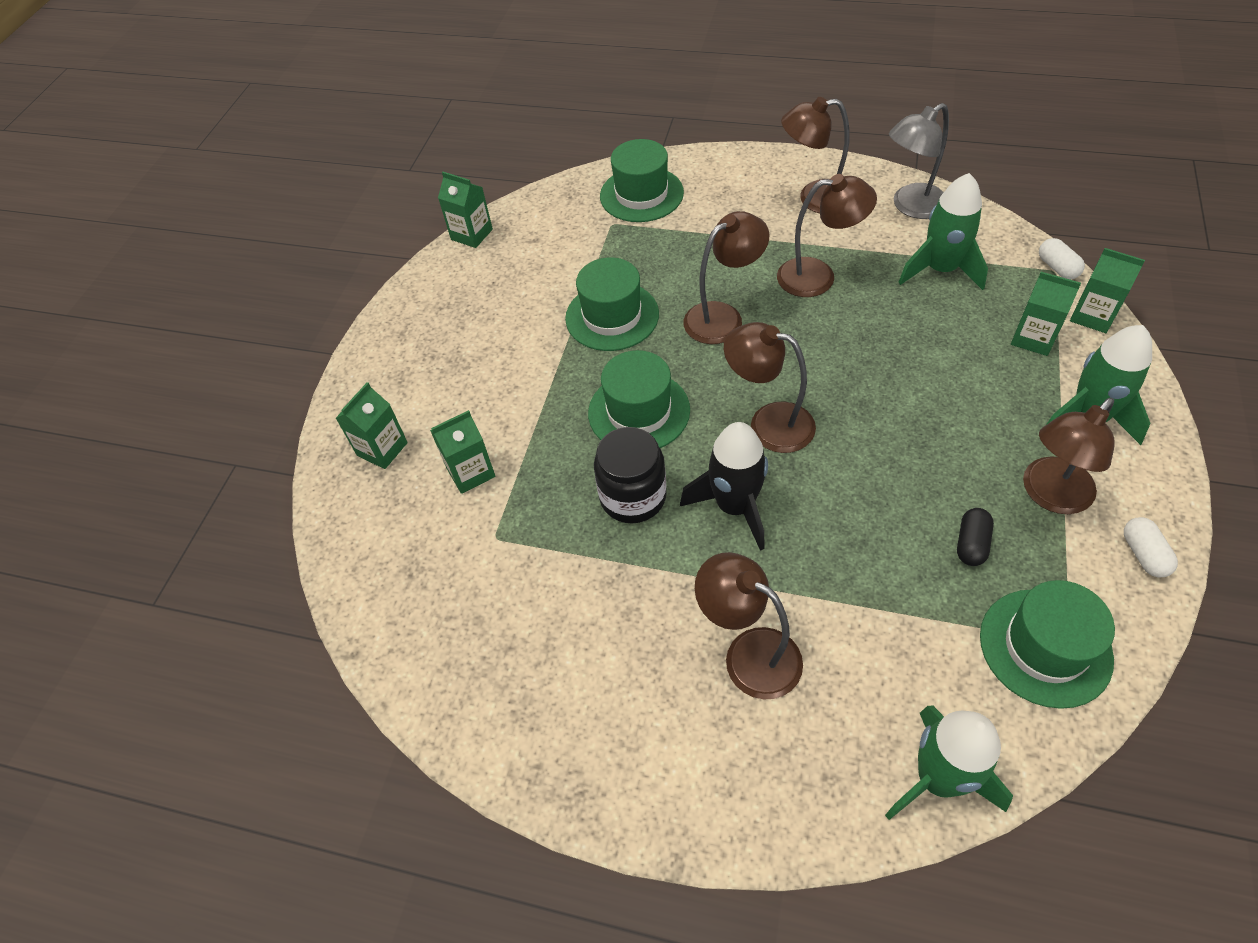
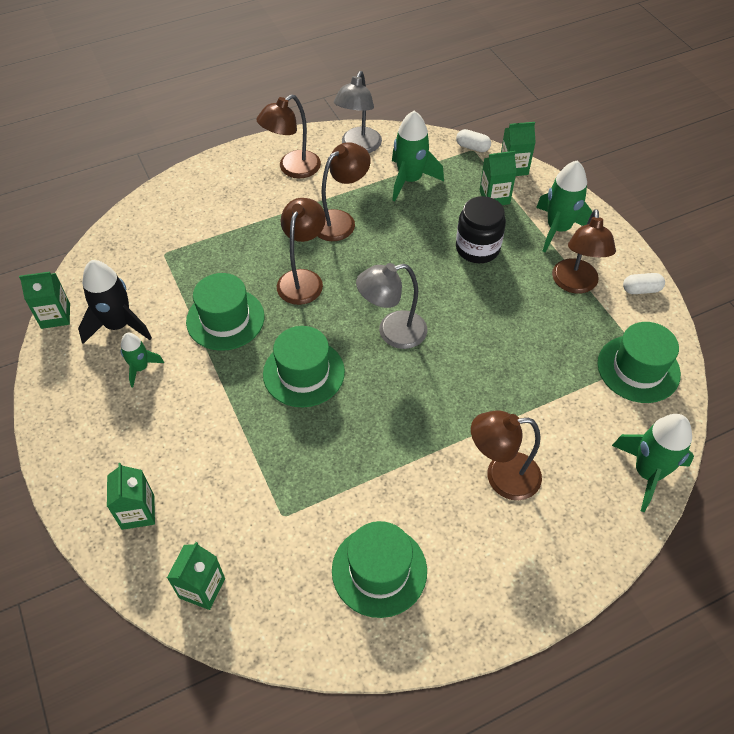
camera: 45 degrees left, 0 degrees up
green carton [430,410,495,494] -> green carton moved to [167,542,225,610]
black jar [594,427,666,523] -> black jar moved to [456,196,506,263]
green hat [600,139,684,222] -> green hat moved to [332,521,427,618]
black rocket [680,422,768,551] -> black rocket moved to [78,260,152,344]
brown lamp [724,322,816,453] -> grey lamp [356,263,427,349]
black capsule [957,508,994,566] -> none
white capsule [1124,517,1178,577] -> white capsule turned 45 degrees counterclockwise [623,273,665,294]
none -> green rocket [121,333,164,387]

